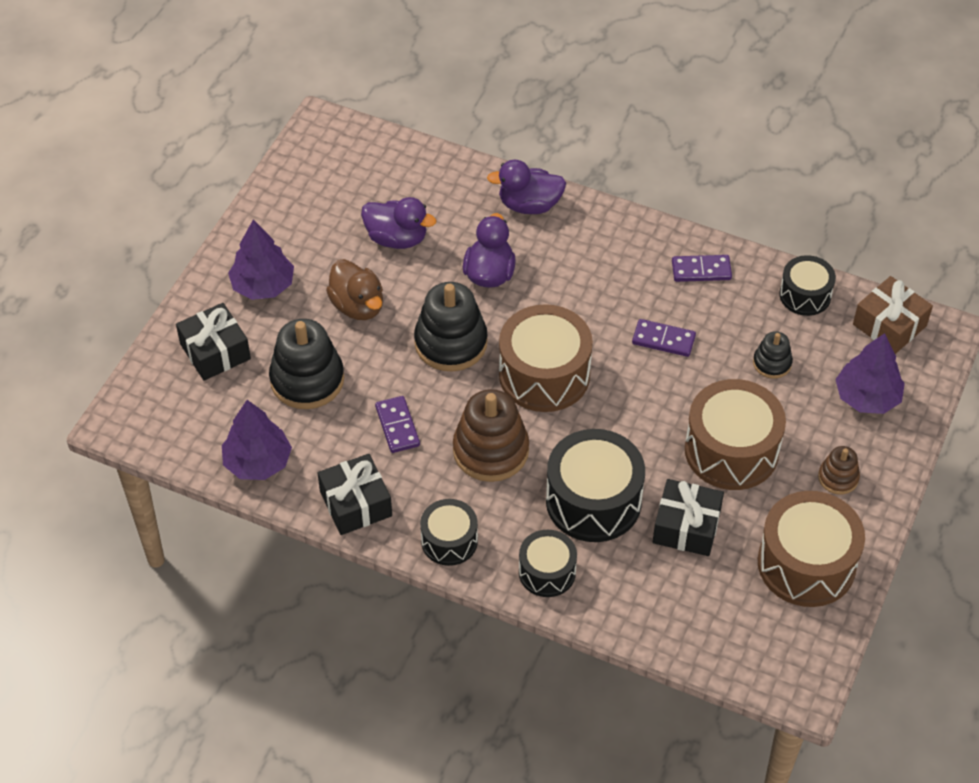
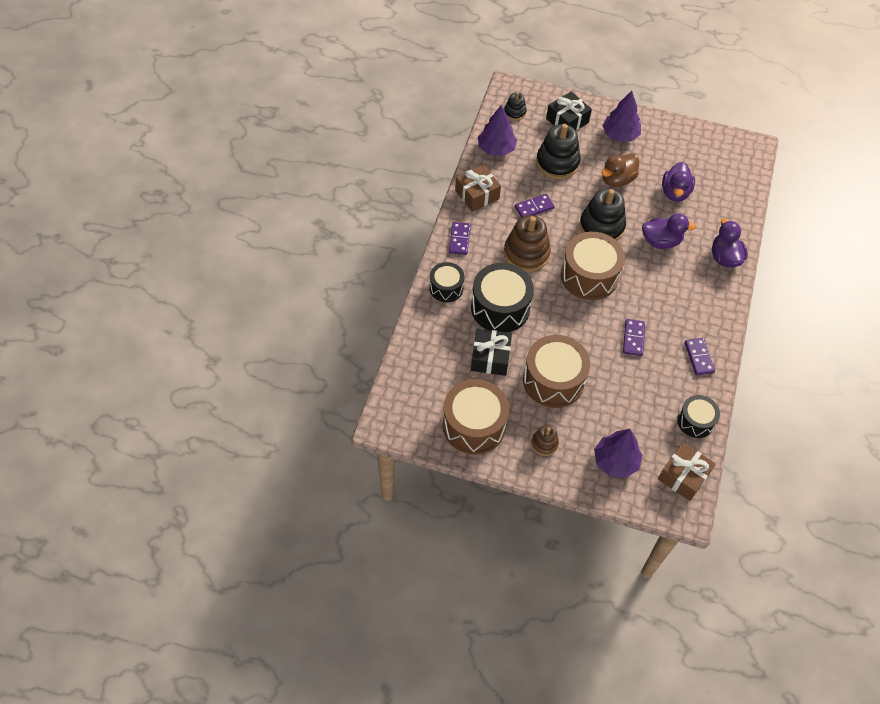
camera: 80 degrees right, 5 degrees up
black gift [318,454,392,535] -> brown gift [455,165,501,212]
black drum [420,499,478,566] -> purple domino [449,222,471,255]
black stacking toy [753,331,793,379] -> black stacking toy moved to [504,92,527,121]

